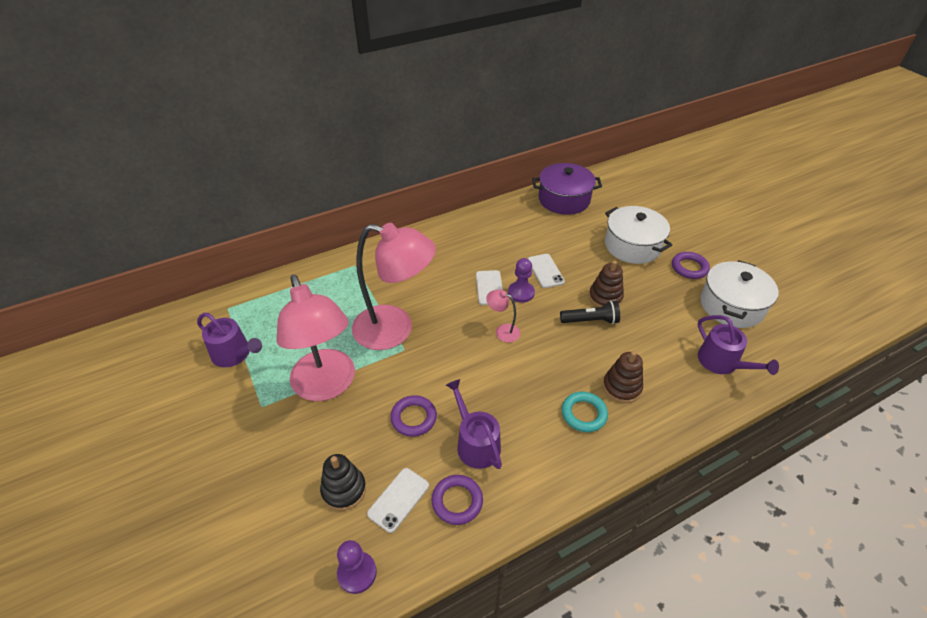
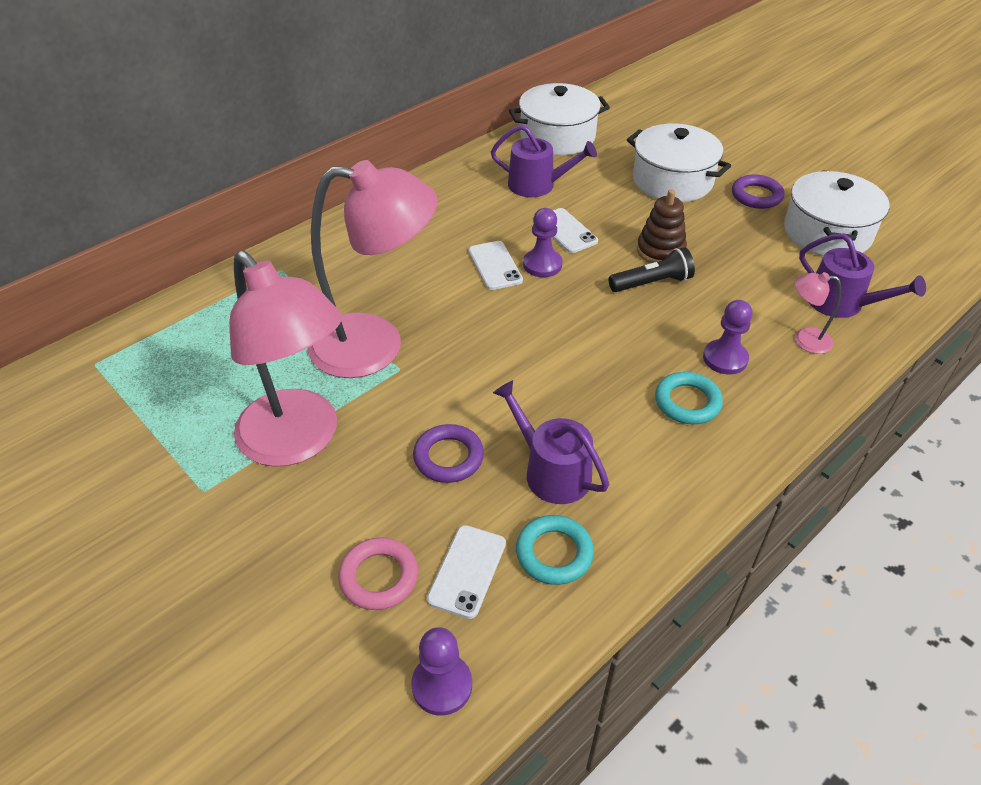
camera: 15 degrees left, 0 degrees up
purple watering can [197,313,262,367] -> purple watering can moved to [491,125,597,197]
black stacking toy [320,454,366,511] -> pink ring [338,537,418,610]
purple ring [432,475,483,525] -> turquoise ring [516,515,594,585]
pink lamp [486,289,520,343] -> pink lamp moved to [794,272,841,354]
purple pot [532,163,602,215] -> white pot [509,83,610,156]
brown stacking toy [603,351,643,403] -> purple pawn [703,300,753,375]

